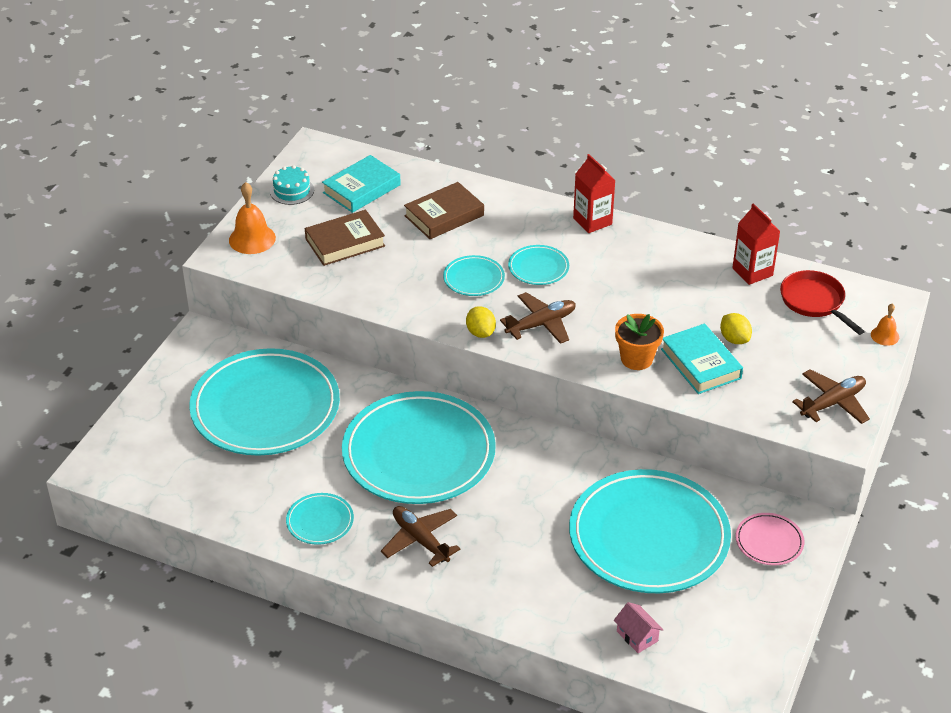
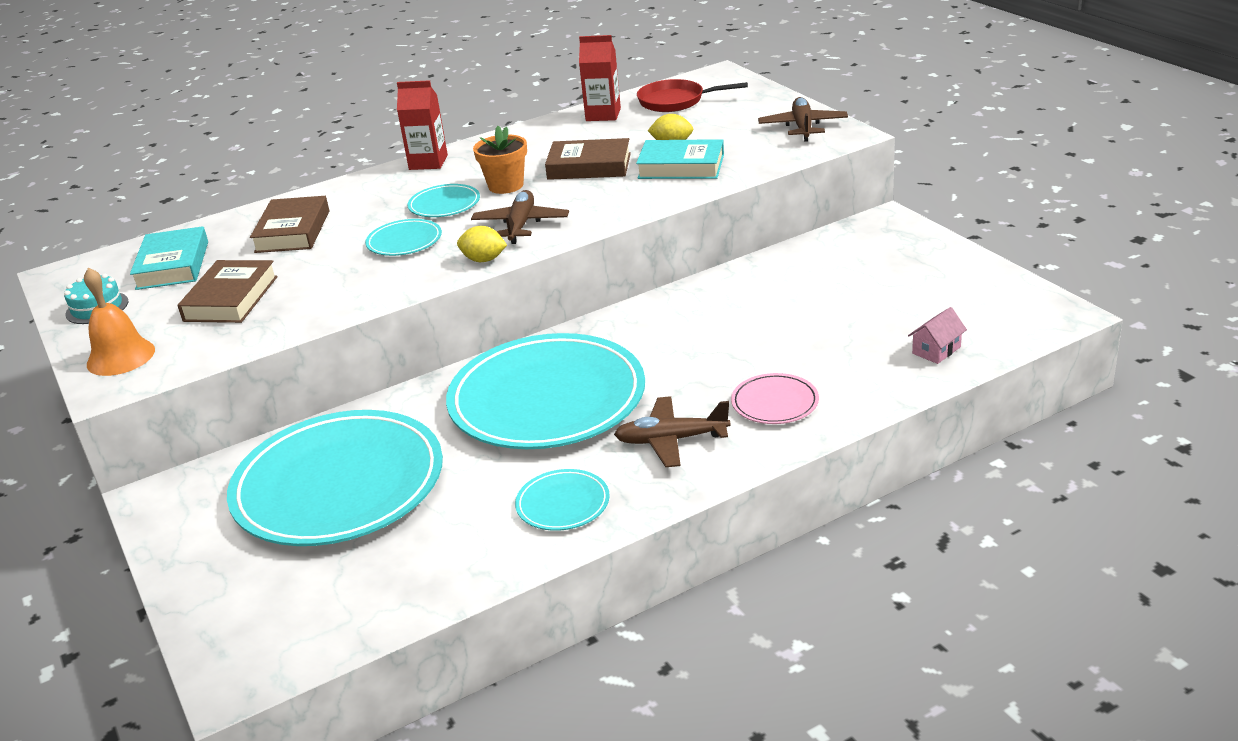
camera: 50 degrees left, 10 degrees down
turquoise plate [569,469,731,593] -> none
pink house [614,602,664,653] -> pink house turned 45 degrees counterclockwise [908,307,967,364]
orange flower pot [615,314,664,370] -> orange flower pot moved to [473,126,527,194]
pink plate [735,513,804,565] -> pink plate moved to [731,373,819,424]
orange bell [871,303,899,346] -> none
none -> brown book [545,138,631,180]

